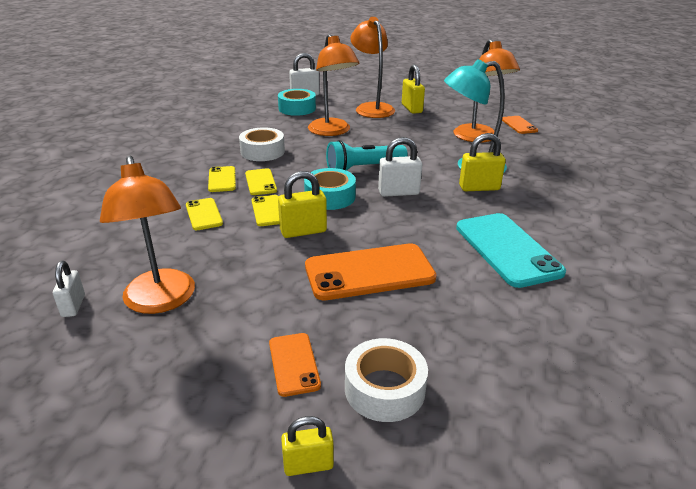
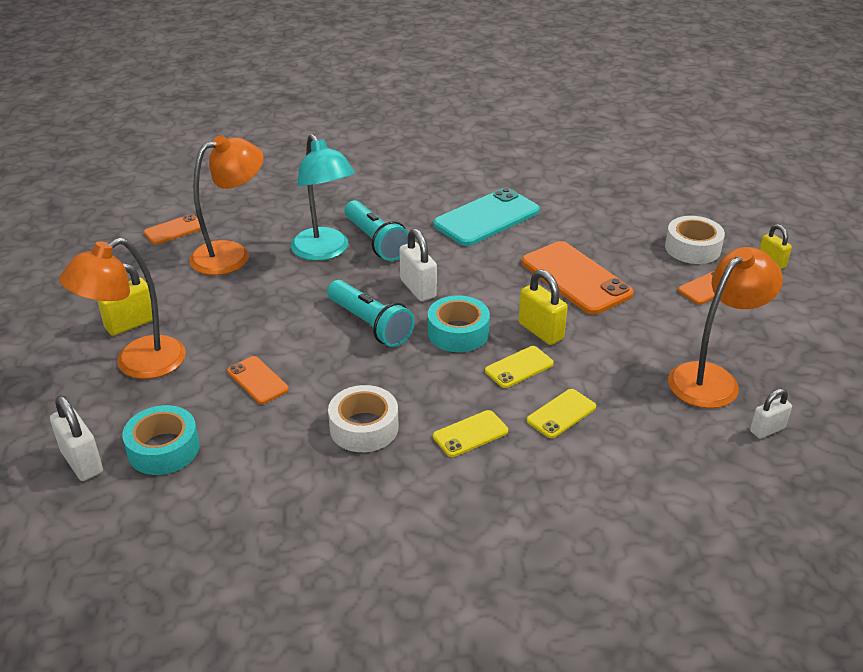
camera: 110 degrees left, 5 degrees up
yellow phone [245,168,277,195] -> none
orange lamp [308,34,359,136] -> orange phone [227,356,289,404]
yellow padlock [459,133,506,191] -> turquoise flashlight [345,200,409,261]

